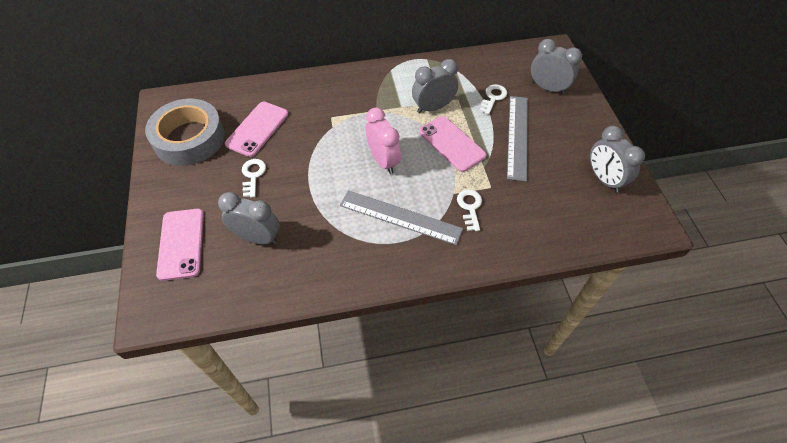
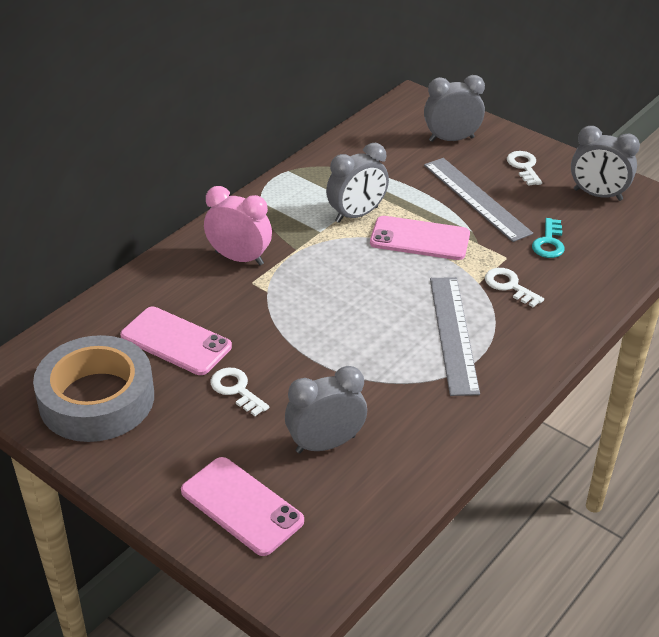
camera: 40 degrees left, 15 degrees down
pink phone [225,102,288,157] -> pink phone turned 45 degrees counterclockwise [120,307,232,375]
grey ruler [340,190,463,245] -> grey ruler turned 75 degrees counterclockwise [430,277,480,396]
pink clock [366,108,401,174] -> pink clock moved to [204,186,272,265]
grey clock [412,59,458,113] -> grey clock turned 150 degrees counterclockwise [326,143,389,223]
white key [479,84,507,114] -> white key moved to [507,151,542,186]
none -> turquoise key [532,218,565,258]

